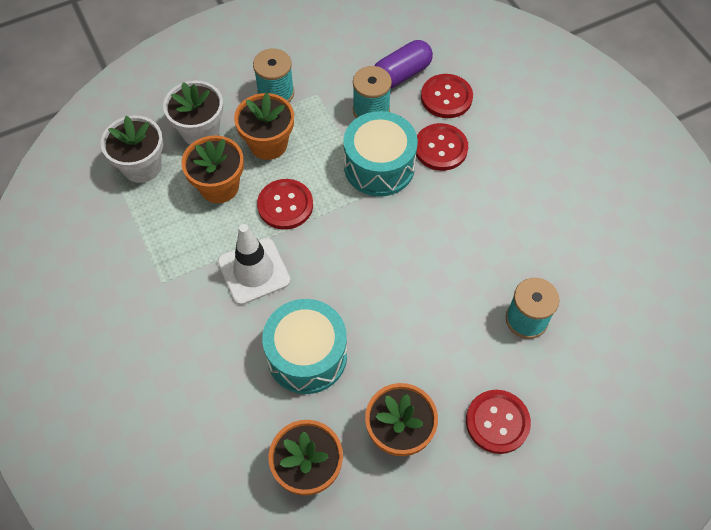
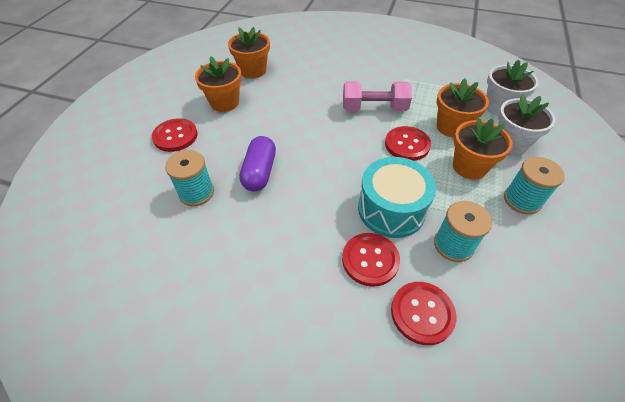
camera: 135 degrees right, 10 degrees down
white traffic cone [218,224,291,305] -> pink dumbbell [343,81,412,111]
turquoise drum [262,299,347,394] -> none
purple capsule [374,40,433,89] -> purple capsule moved to [239,136,276,191]

